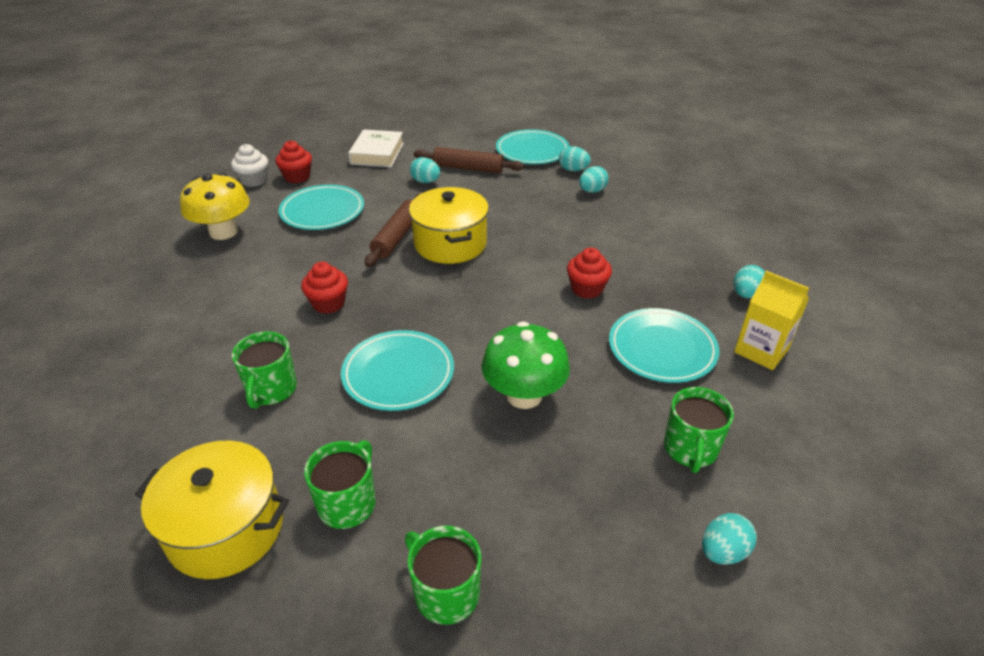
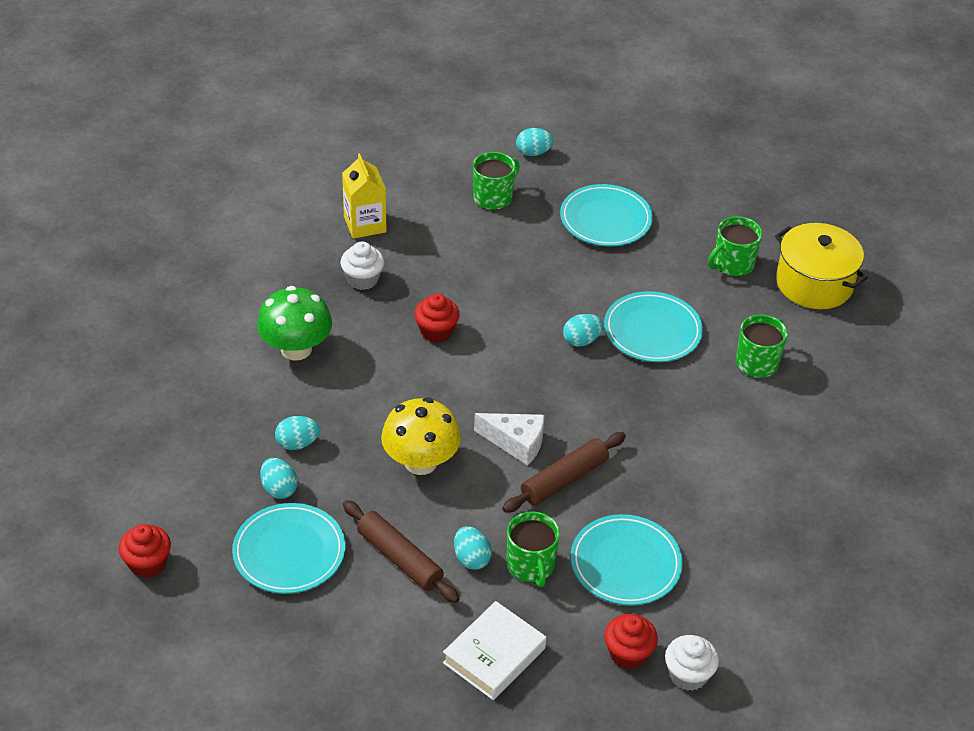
camera: 150 degrees left, 5 degrees up
yellow mushroom [180,173,250,240] -> yellow mushroom moved to [381,397,461,475]
red cupcake [301,262,348,314] -> red cupcake moved to [119,524,171,578]
green mug [405,526,481,625] -> green mug moved to [507,511,560,587]
yellow pot [409,187,489,264] -> white cheese [474,413,544,466]
green mushroom [482,321,570,409] -> green mushroom moved to [257,286,332,360]
turquoise plate [609,308,719,383] -> turquoise plate moved to [560,184,653,246]
turquoise egg [733,265,765,298] -> turquoise egg moved to [563,314,603,347]
none -> white cupcake [340,241,384,290]

